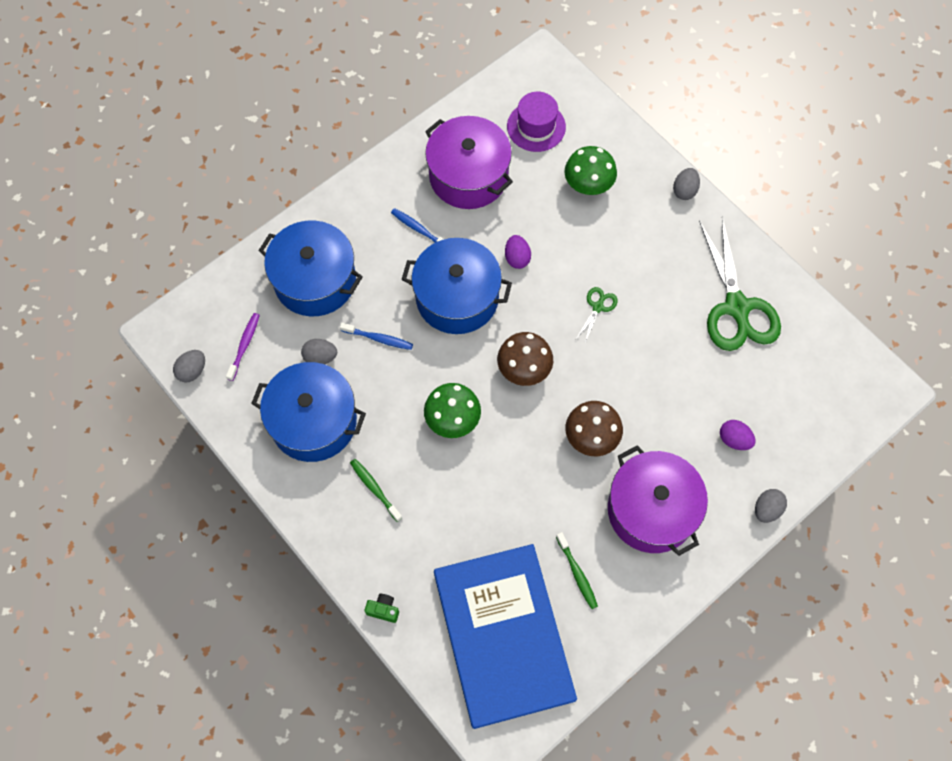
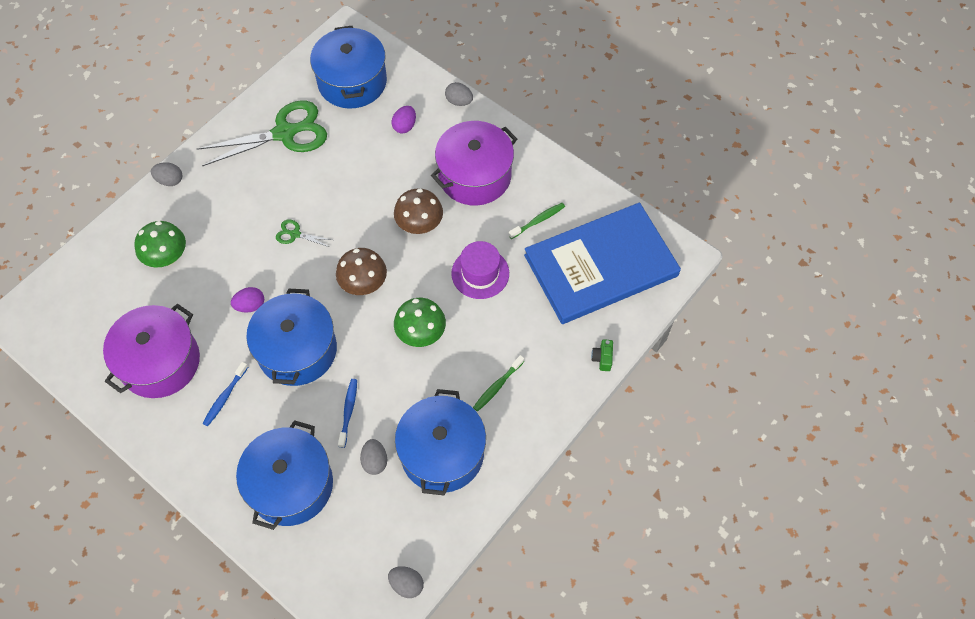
camera: 100 degrees left, 5 degrees down
purple toothbrush [226,313,260,381] -> none
purple hat [507,92,566,152] -> purple hat moved to [451,241,509,299]
none -> blue pot [310,26,387,109]

